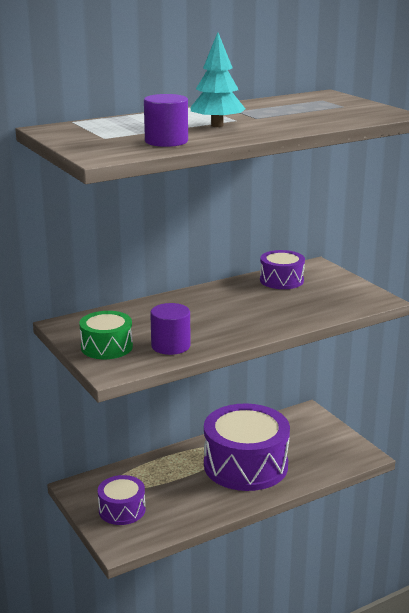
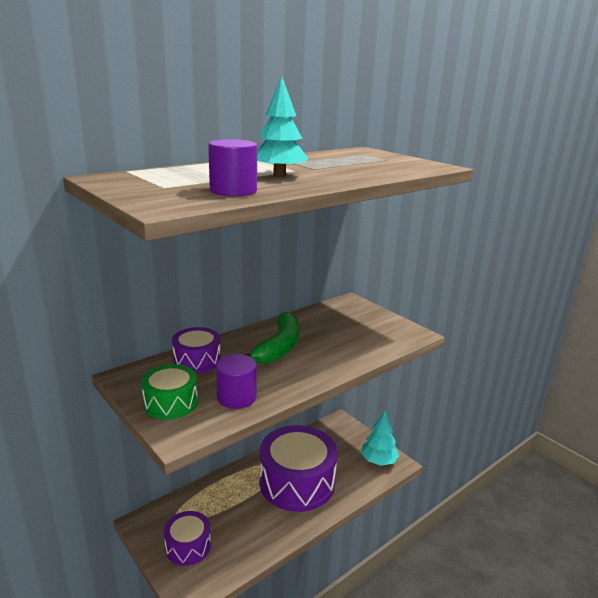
camera: 10 degrees left, 0 degrees up
purple drum [260,250,305,289] -> purple drum moved to [172,327,221,373]
none -> green banana [245,312,299,363]
none -> turquoise tree [361,411,399,466]

